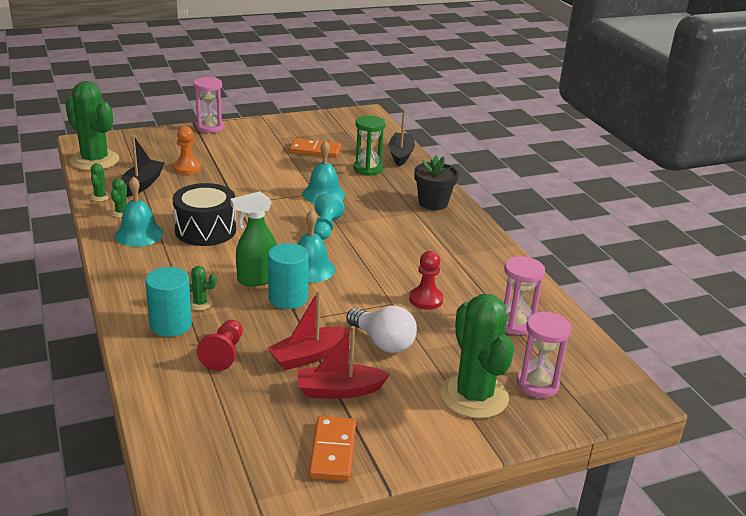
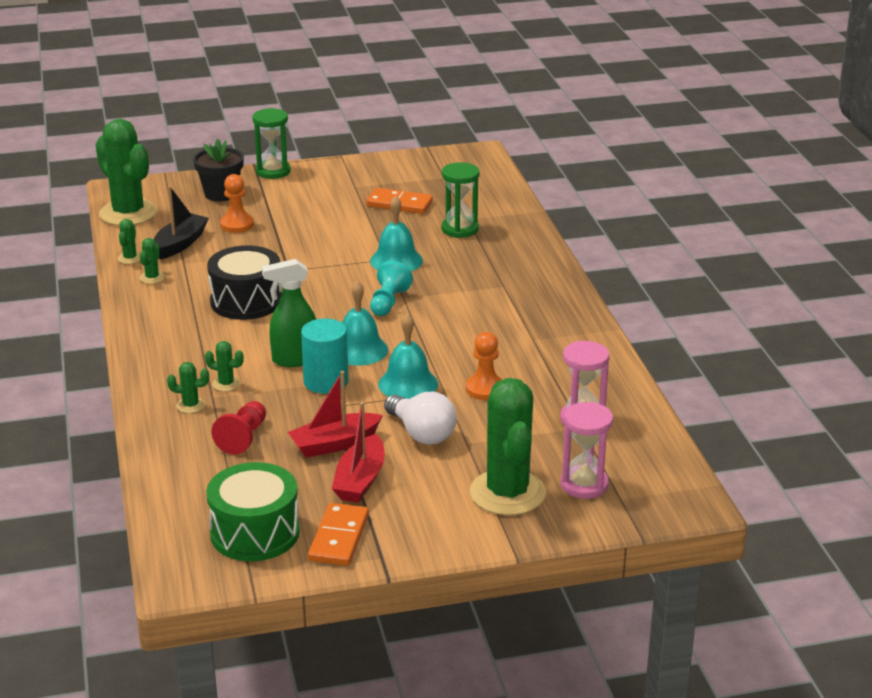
camera: 10 degrees right, 0 degrees up
turquoise bell [115,176,163,247] -> turquoise bell moved to [378,313,438,399]
turquoise cylinder [145,267,192,337] -> green cactus [167,362,209,413]
pink hourglass [193,77,224,133] -> green hourglass [252,108,291,179]
red boat [297,326,390,399] -> red boat turned 75 degrees counterclockwise [332,402,385,503]
black boat [389,109,415,166] -> none
red pawn [409,251,443,310] -> orange pawn [466,332,503,400]
black flower pot [414,155,459,210] -> black flower pot moved to [193,139,244,201]
none -> green drum [206,462,300,561]

